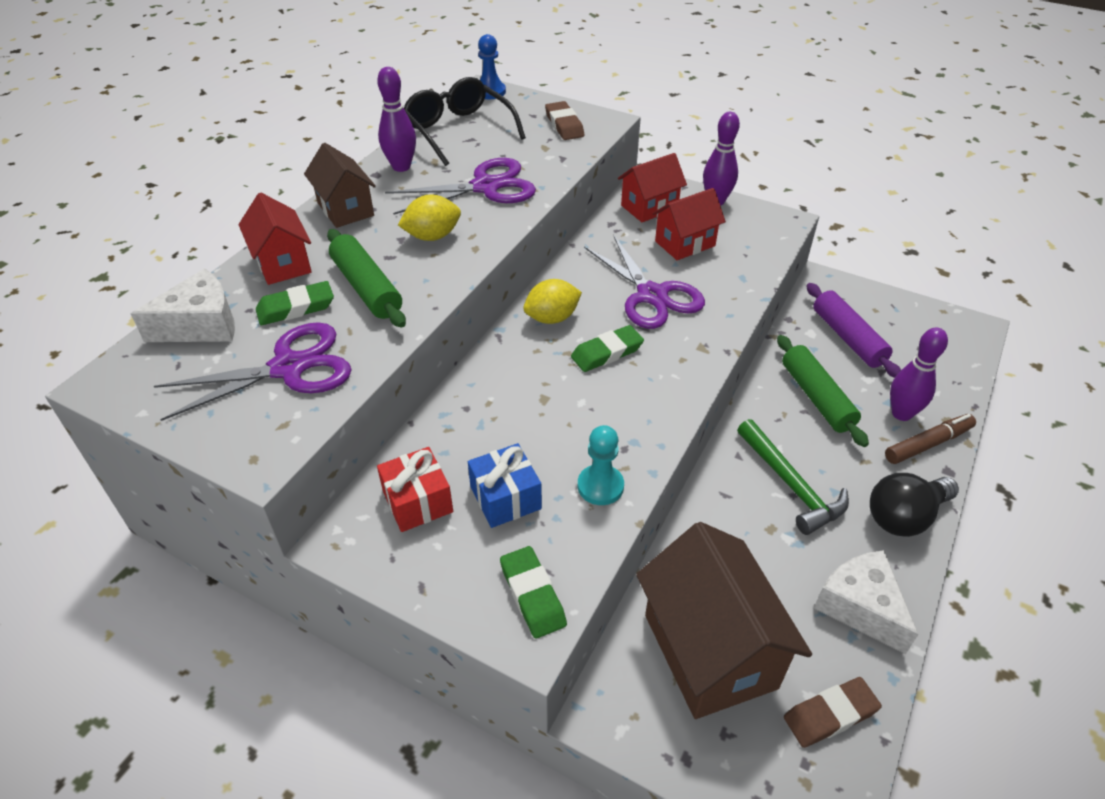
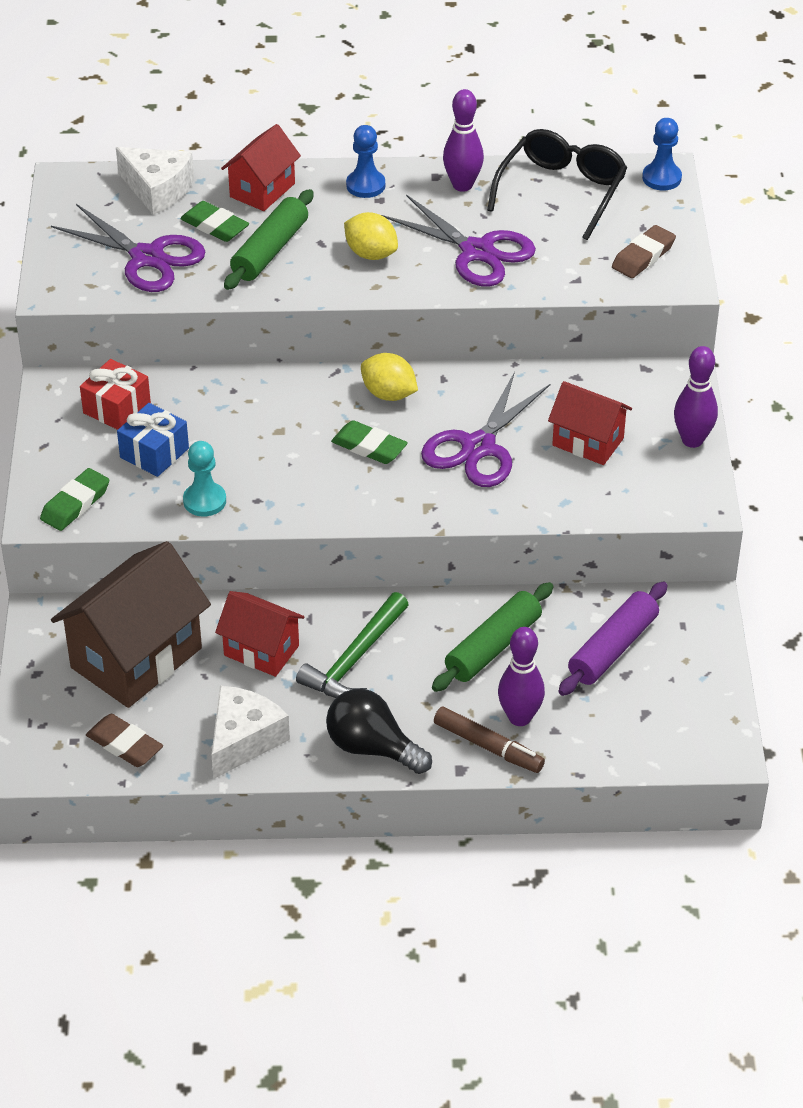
camera: 60 degrees right, 0 degrees up
brown house [304,143,376,228] -> blue pawn [346,125,385,198]
red house [618,153,687,222] -> red house moved to [215,591,304,677]

